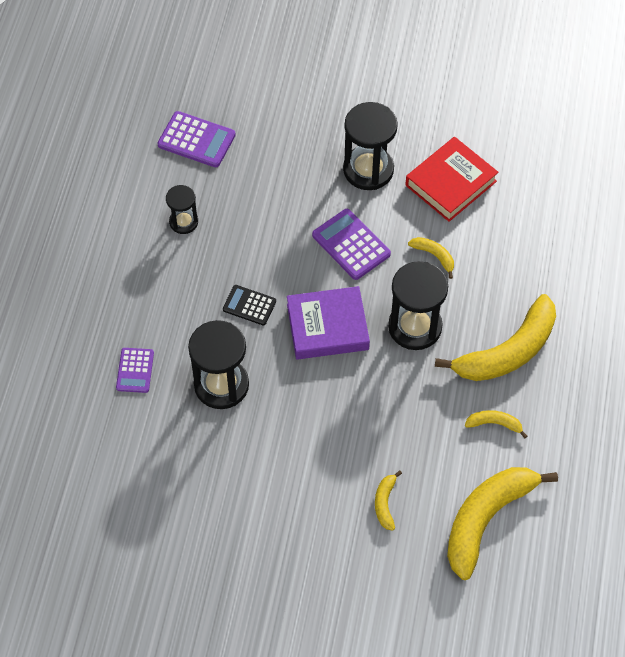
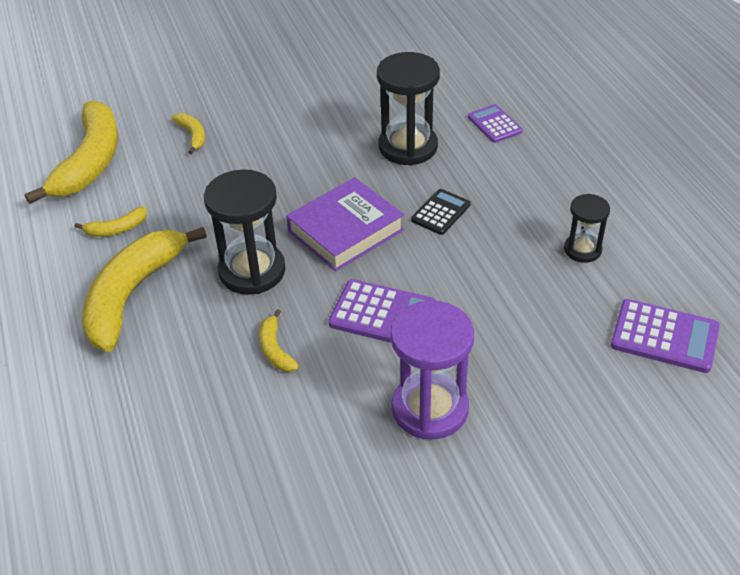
camera: 150 degrees right, 15 degrees down
purple calculator [158,111,235,167] -> purple calculator turned 150 degrees counterclockwise [611,299,720,373]
black calculator [223,285,276,325] -> black calculator turned 45 degrees counterclockwise [411,189,471,235]
black hourglass [343,102,398,190] -> purple hourglass [390,301,474,440]
red book [405,137,499,222] -> none
yellow banana [408,237,454,279] -> yellow banana turned 60 degrees clockwise [259,309,299,372]

